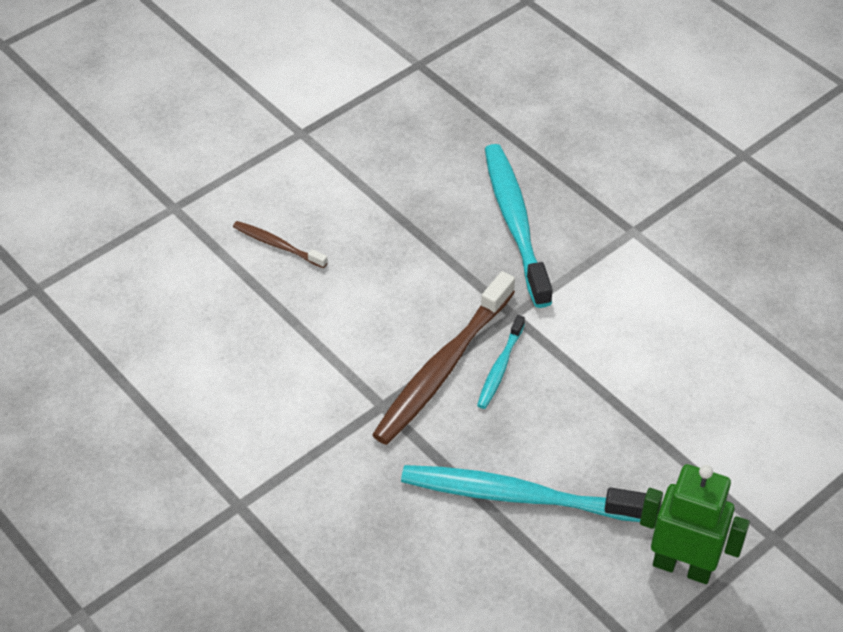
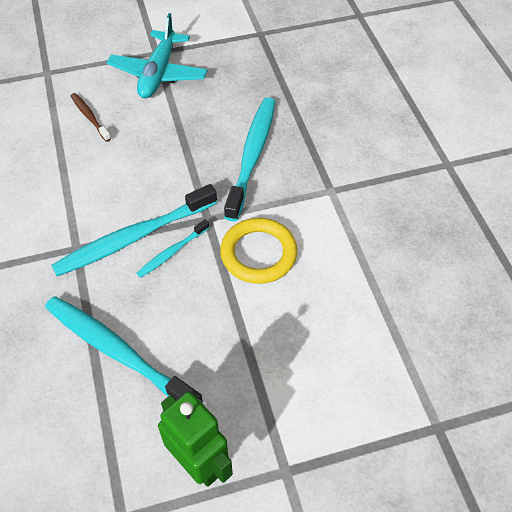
camera: 25 degrees right, 5 degrees up
brown toothbrush [372,271,515,445] -> turquoise toothbrush [51,184,217,276]
none -> turquoise plane [107,13,208,98]
none -> yellow ring [220,218,297,284]

